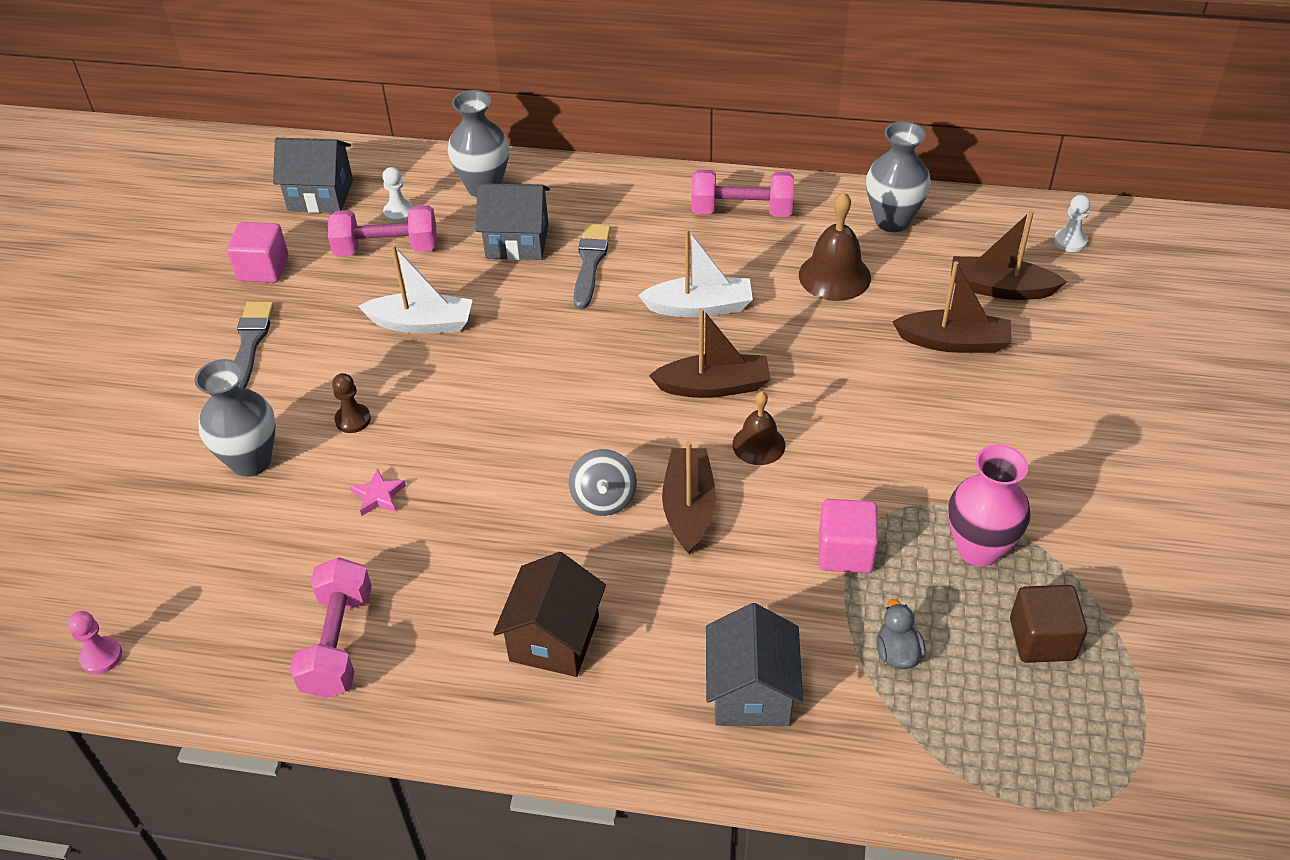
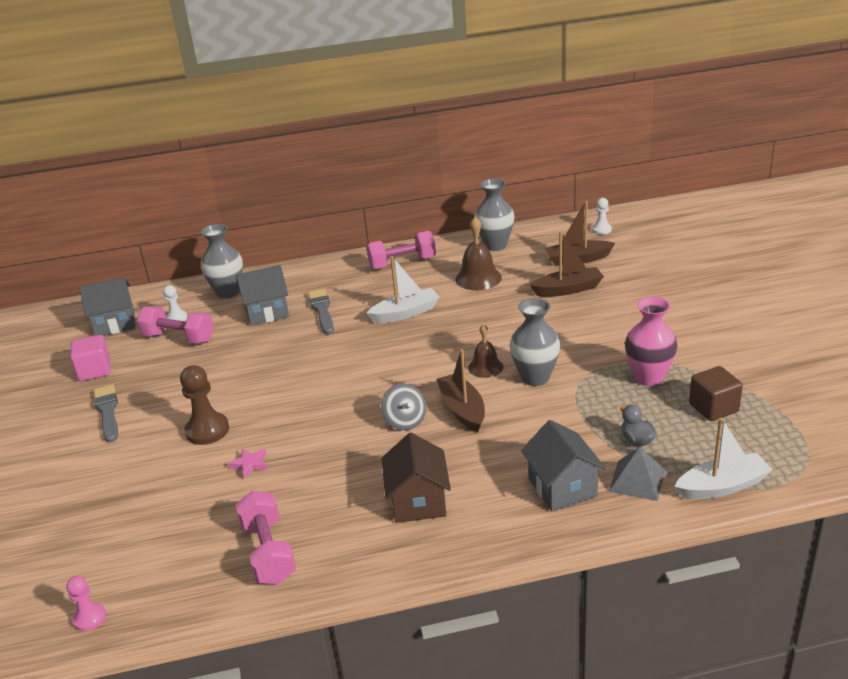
camera: 20 degrees left, 15 degrees down
grey vase [195,359,276,477] -> grey vase moved to [510,298,560,386]
pink dumbbell [328,205,437,257] -> pink dumbbell turned 45 degrees clockwise [137,306,214,344]
brown pawn [332,373,371,433] -> brown pawn [180,365,229,445], size x1.71
white boat [358,245,472,334] -> white boat moved to [674,418,772,499]
brown boat [649,308,771,398] -> none
pink cube [819,499,878,573] -> none
none -> grey pyramid [609,447,665,501]

